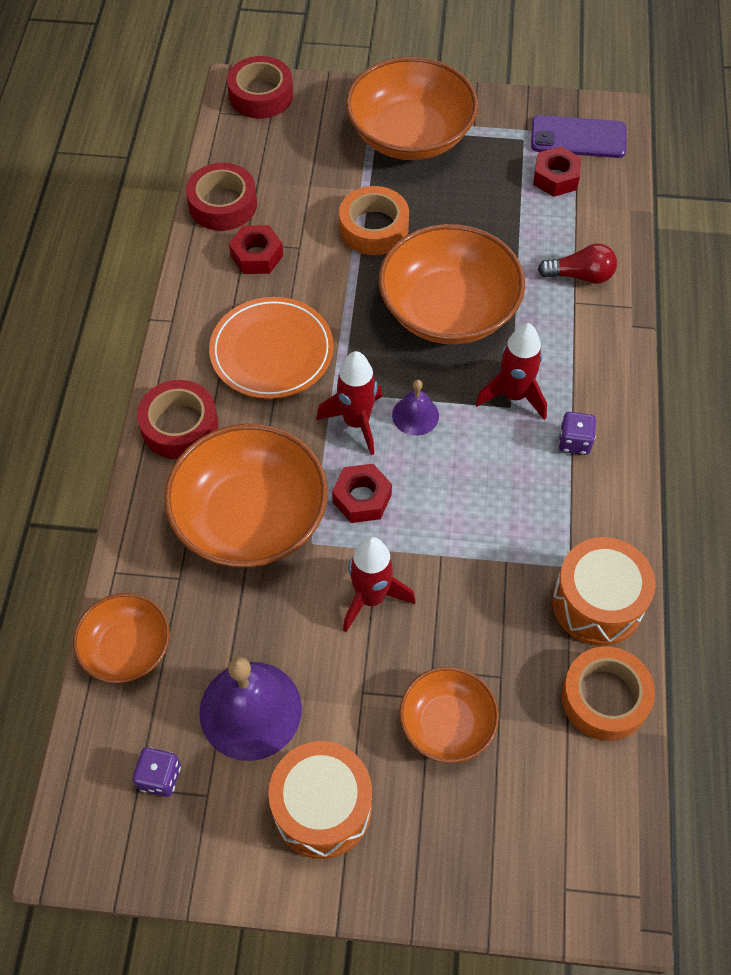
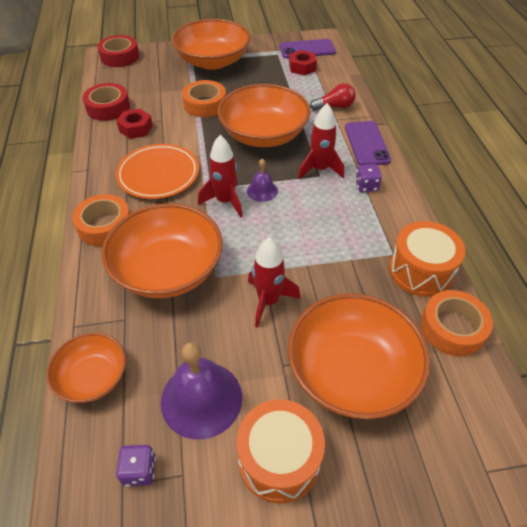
camera: 15 degrees left, 10 degrees down
red tape [137,380,218,459] -> orange tape [72,194,130,246]
red nut [332,464,392,523] -> none
orange bowl [400,667,499,763] -> orange bowl [288,293,430,419], size x1.78
none -> purple phone [345,121,391,165]

